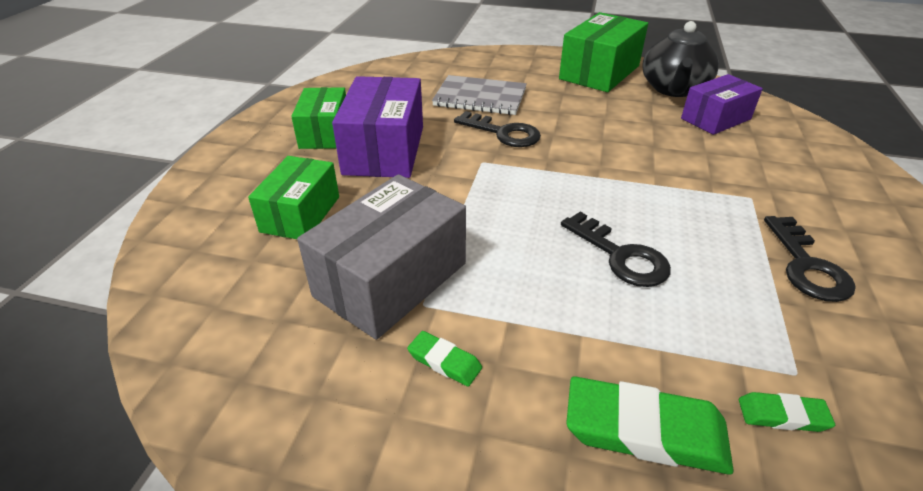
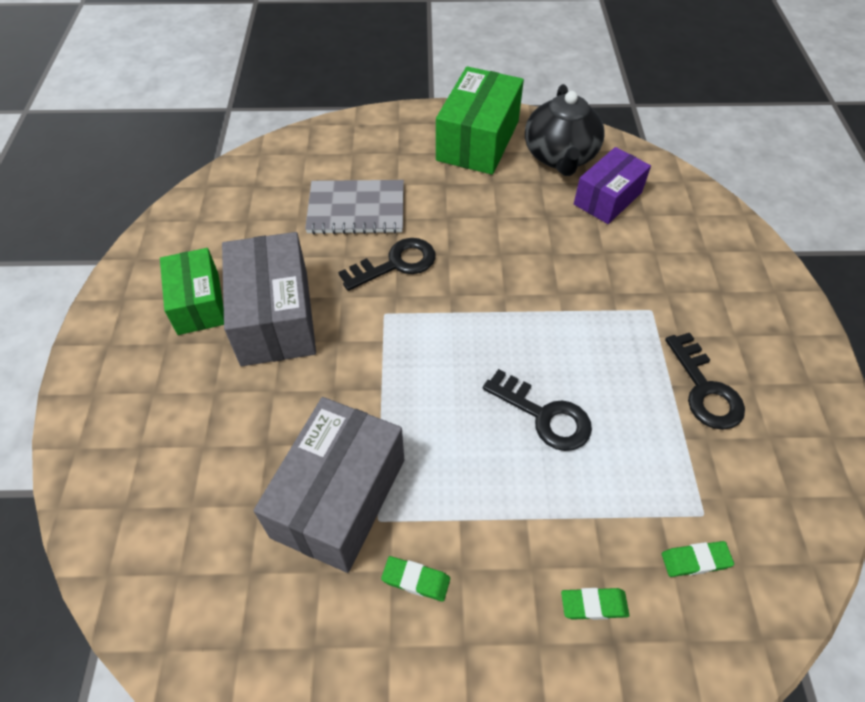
camera: 15 degrees left, 15 degrees up
green box [248,156,339,239] -> none
purple box [332,76,423,178] -> grey box [222,232,316,366]
black key [454,111,541,147] -> black key turned 45 degrees counterclockwise [338,238,436,291]
green eraser [566,376,734,475] -> green eraser [561,588,629,620], size x0.51

